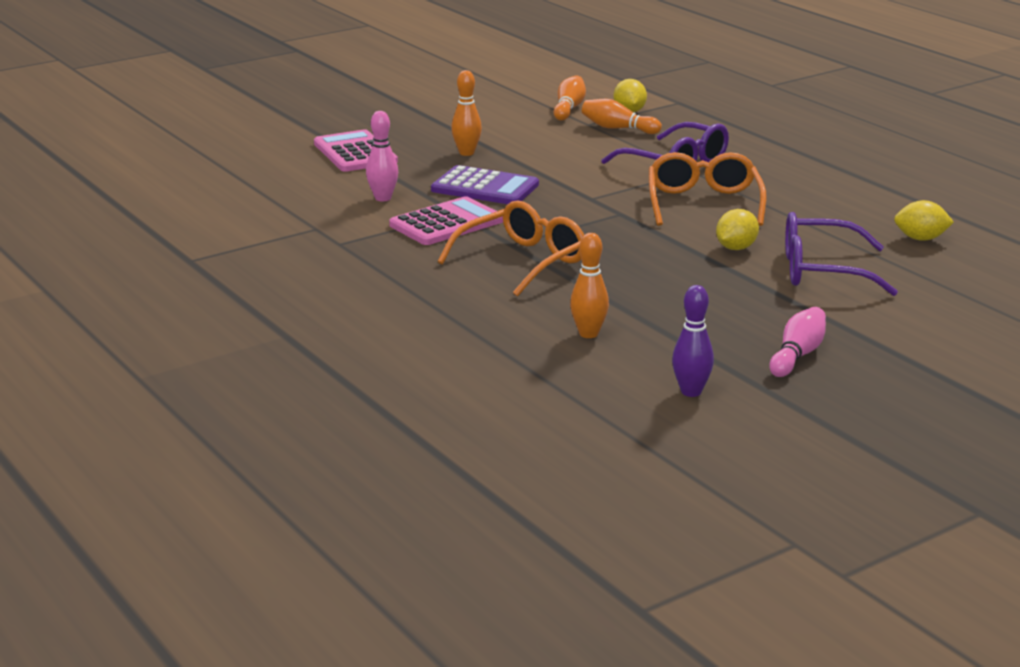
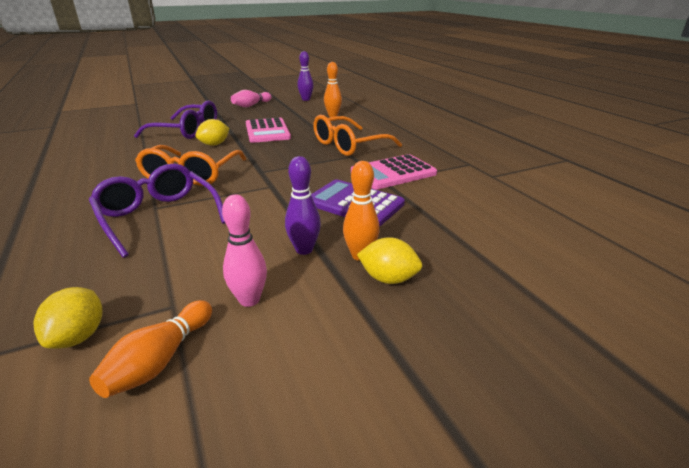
camera: 170 degrees left, 5 degrees up
pink calculator [314,129,398,172] -> pink calculator moved to [246,117,291,143]
pink bowling pin [366,111,398,201] -> pink bowling pin moved to [222,195,267,307]
orange bowling pin [582,99,662,134] -> none
yellow lemon [894,200,954,241] -> yellow lemon moved to [357,237,422,284]
none -> purple bowling pin [285,156,321,255]

